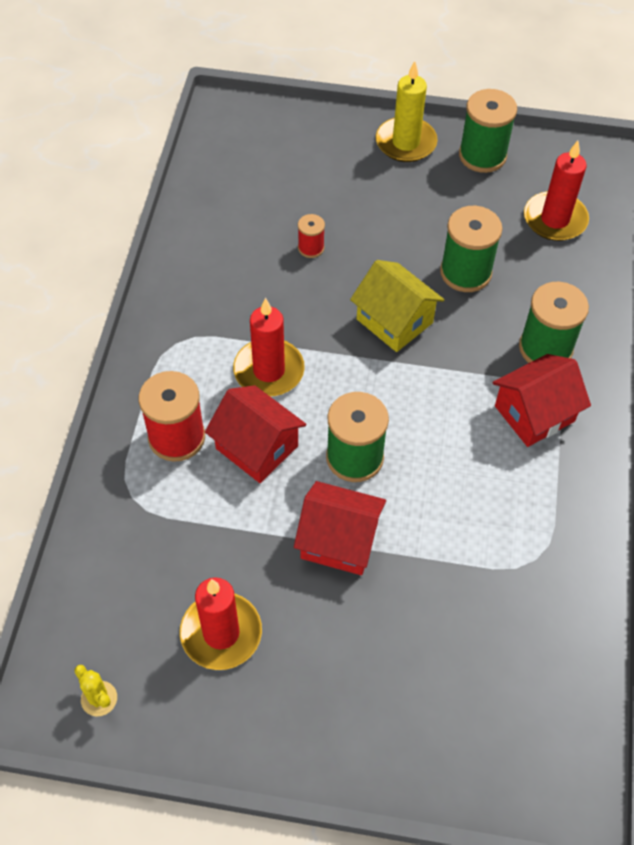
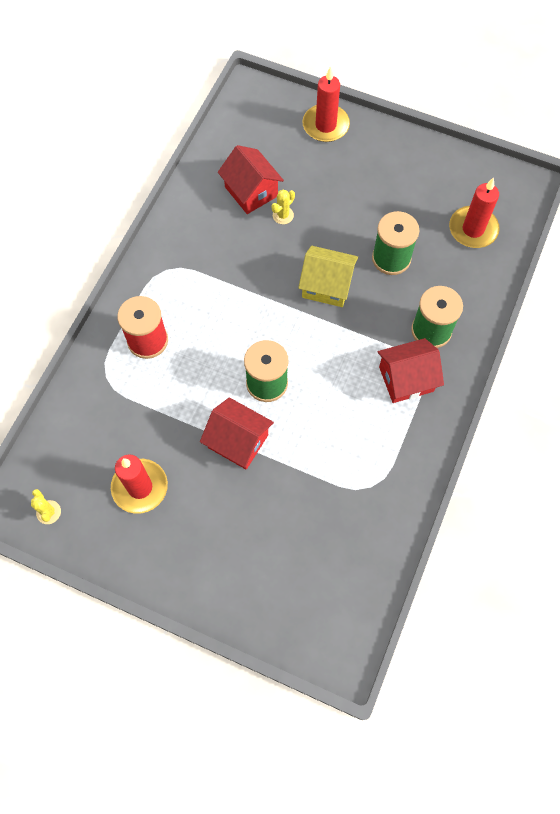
camera: 15 degrees right, 10 degrees up
red house [205,385,306,483] -> red house moved to [218,145,284,214]
red candle [233,298,305,396] -> red candle moved to [303,66,350,142]
red spool [298,214,325,258] -> yellow cactus [271,189,295,224]
yellow house [350,260,444,352] -> yellow house turned 45 degrees counterclockwise [298,246,358,307]
yellow candle [376,61,438,162] -> none
green spool [459,89,517,173] -> none

